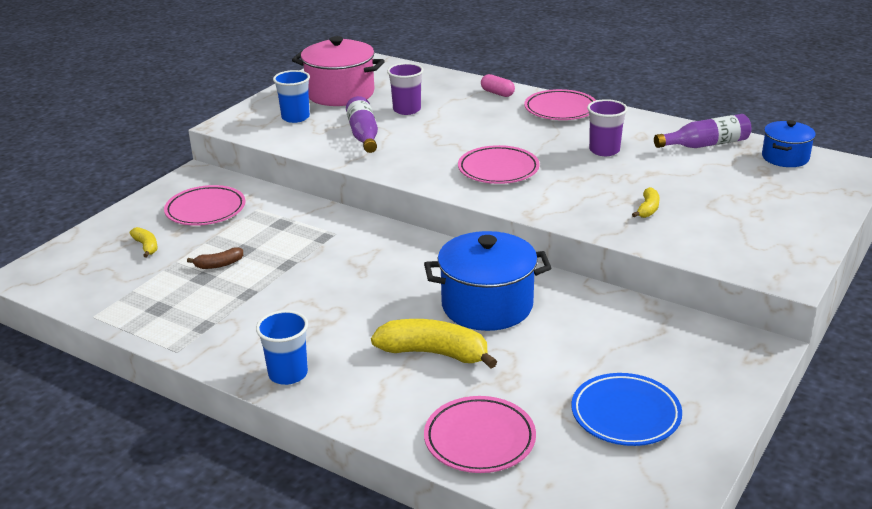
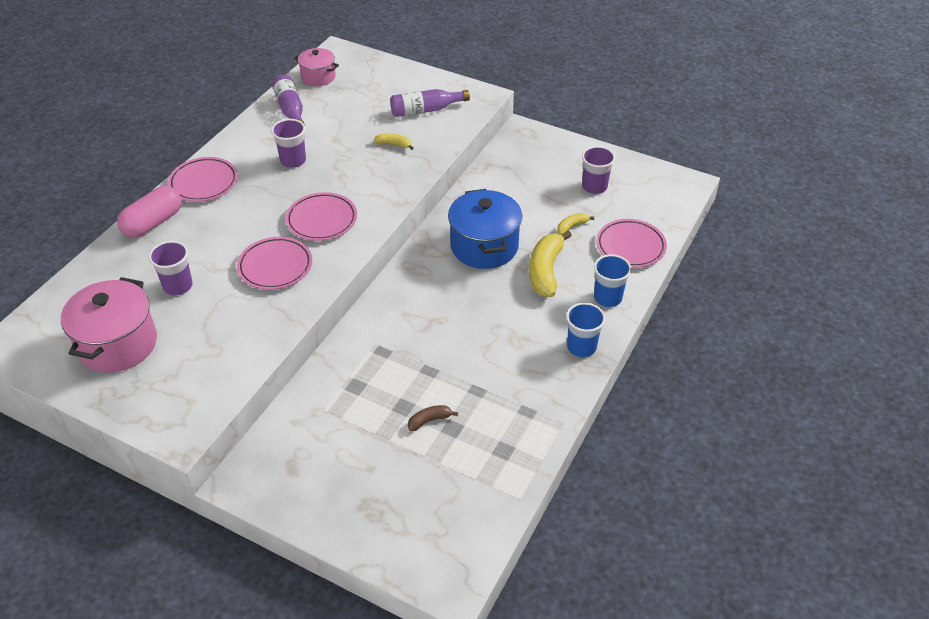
camera: 95 degrees left, 15 degrees up
yellow banana [129,227,158,257] -> yellow banana moved to [557,213,594,235]
pink plate [164,185,245,226] -> pink plate moved to [237,237,312,290]
brown banana [187,247,243,269] -> brown banana turned 90 degrees counterclockwise [408,405,458,431]
blue cup [273,70,310,123] -> blue cup moved to [594,254,632,307]
purple bottle [346,96,378,153] -> purple bottle moved to [390,89,470,117]
pink capsule [481,74,515,97] -> pink capsule [117,186,182,238], size x1.78
blue plate [571,373,682,446] -> purple cup [582,146,615,194]
blue pot [762,120,816,167] -> pink pot [294,48,339,86]

